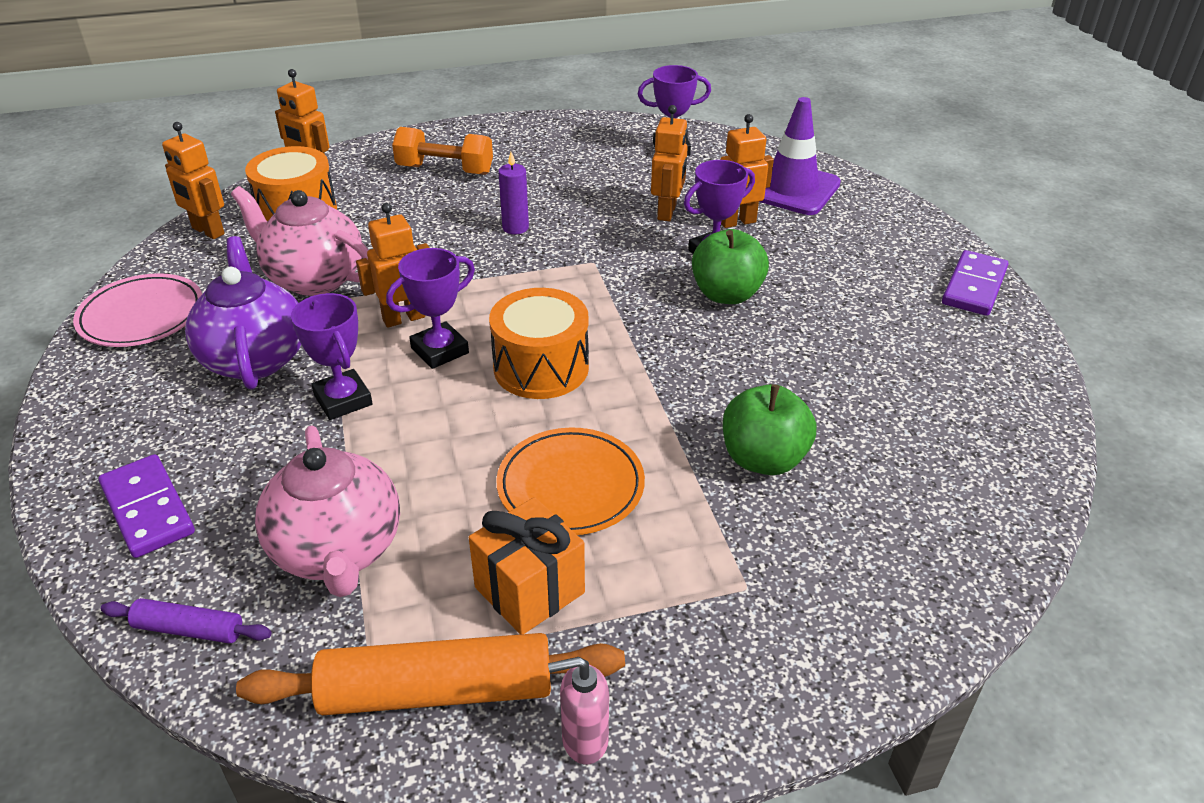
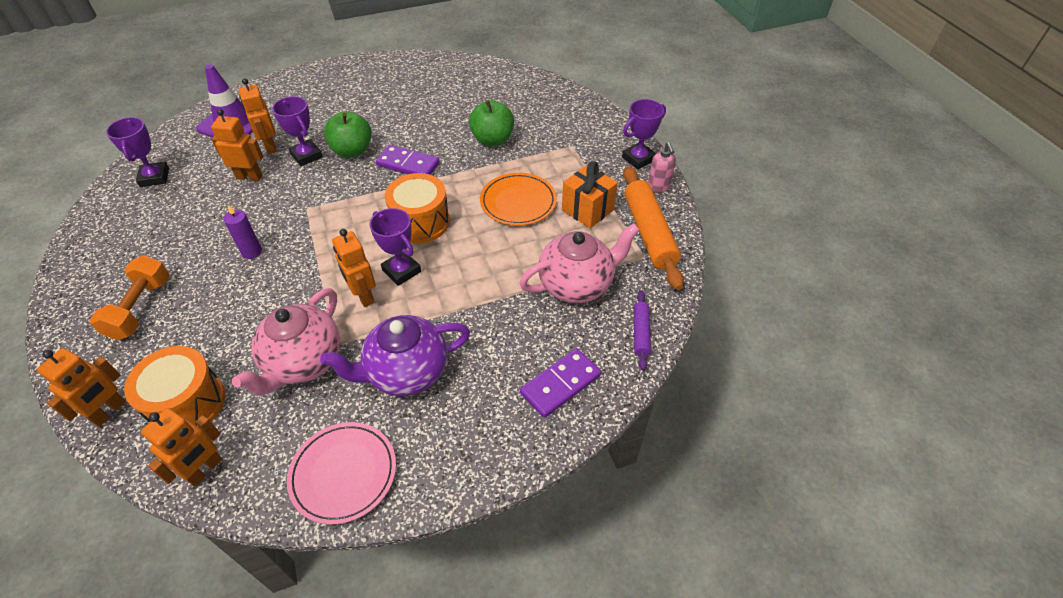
camera: 95 degrees left, 10 degrees up
purple trophy [291,293,373,420] -> purple trophy moved to [622,99,666,169]
purple domino [942,250,1008,316] -> purple domino moved to [376,145,440,175]

